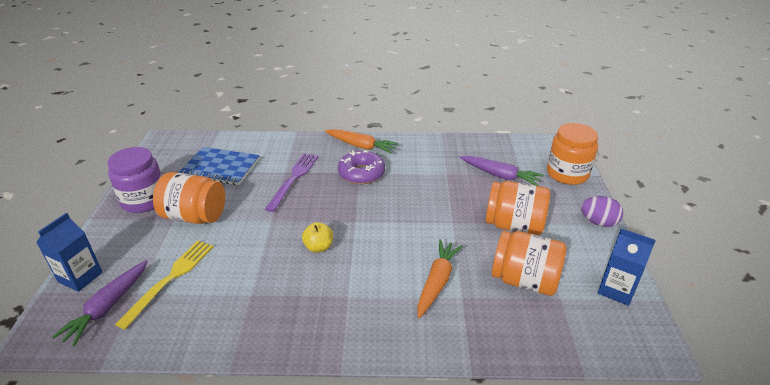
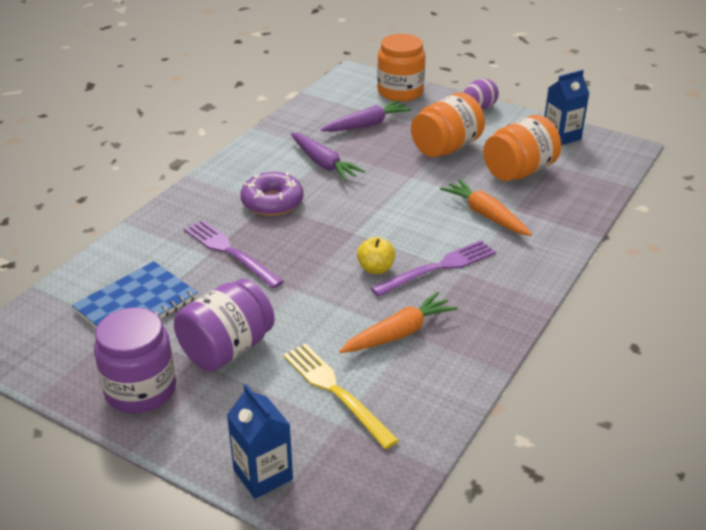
camera: 60 degrees left, 0 degrees up
purple carrot [52,260,148,346] -> purple carrot moved to [291,133,365,181]
orange jar [153,172,225,224] -> purple jar [174,279,275,371]
orange carrot [325,129,399,154] -> orange carrot moved to [339,292,458,353]
none -> purple fork [371,240,496,297]

